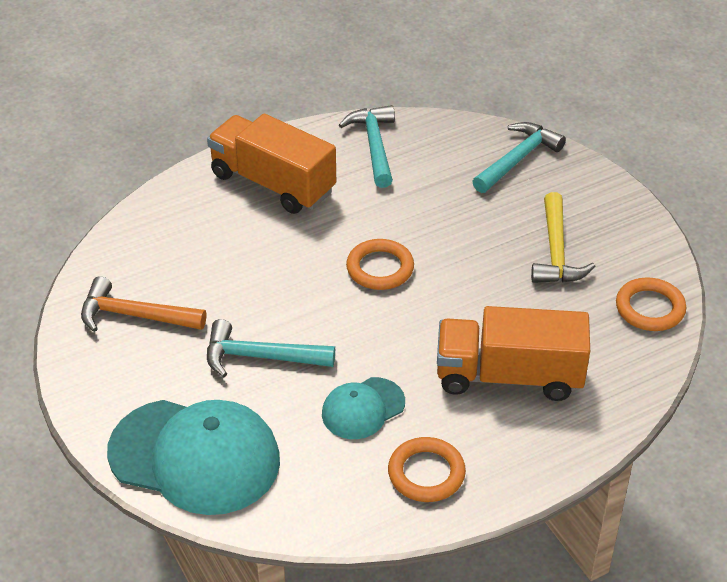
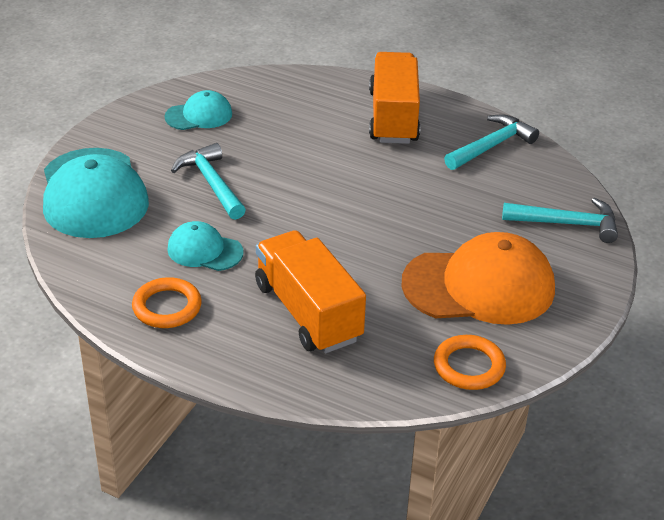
camera: 55 degrees right, 5 degrees down
orange hammer [81,276,206,332] -> turquoise cap [165,90,232,130]
orange ring [346,239,414,290] -> none
yellow hammer [531,192,595,283] -> orange cap [401,232,555,325]

